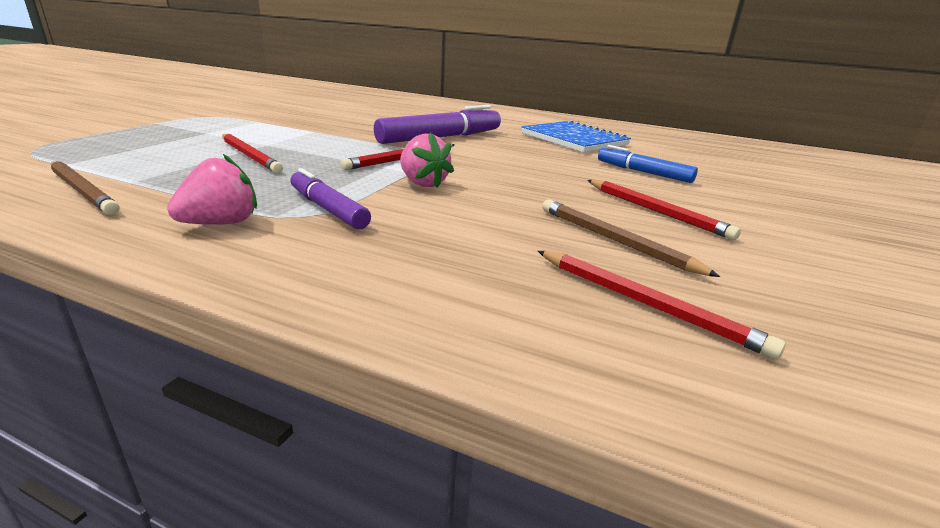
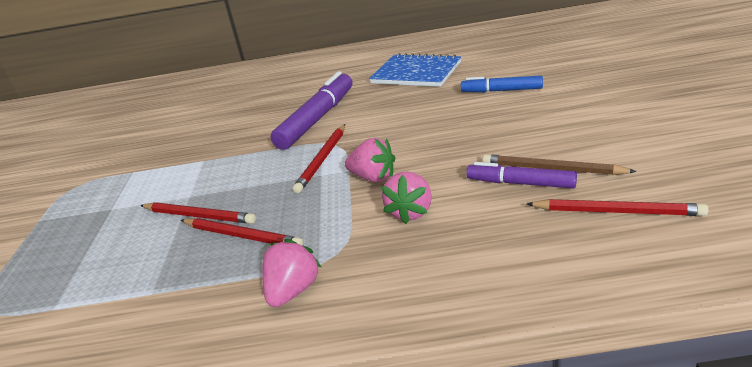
camera: 20 degrees left, 5 degrees up
brown pencil [51,161,119,215] -> none
purple marker [290,168,371,229] -> purple marker moved to [466,162,577,188]
red pencil [587,180,741,240] -> red pencil moved to [181,218,303,246]
none -> pink strawberry [381,171,432,224]

